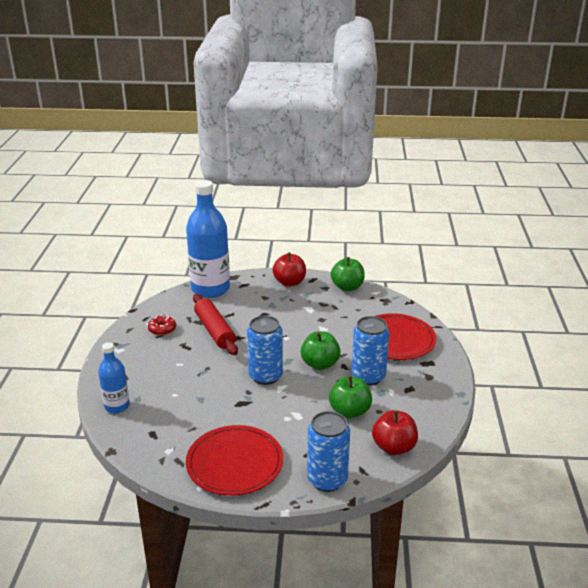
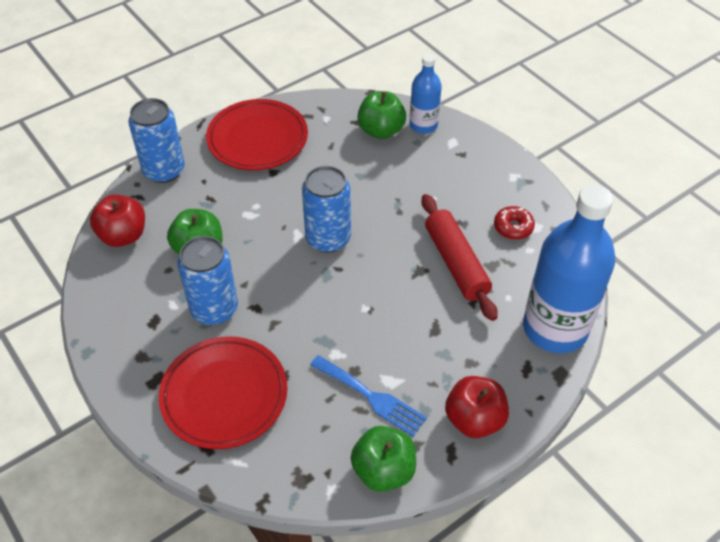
camera: 140 degrees right, 20 degrees up
red rolling pin [193,294,238,355] -> red rolling pin turned 45 degrees clockwise [422,194,498,321]
green apple [301,331,341,370] -> green apple moved to [357,91,406,139]
none -> blue fork [310,355,427,436]

